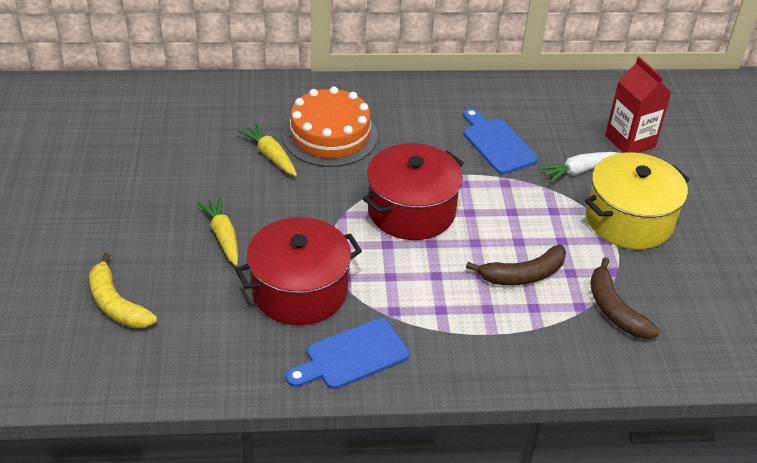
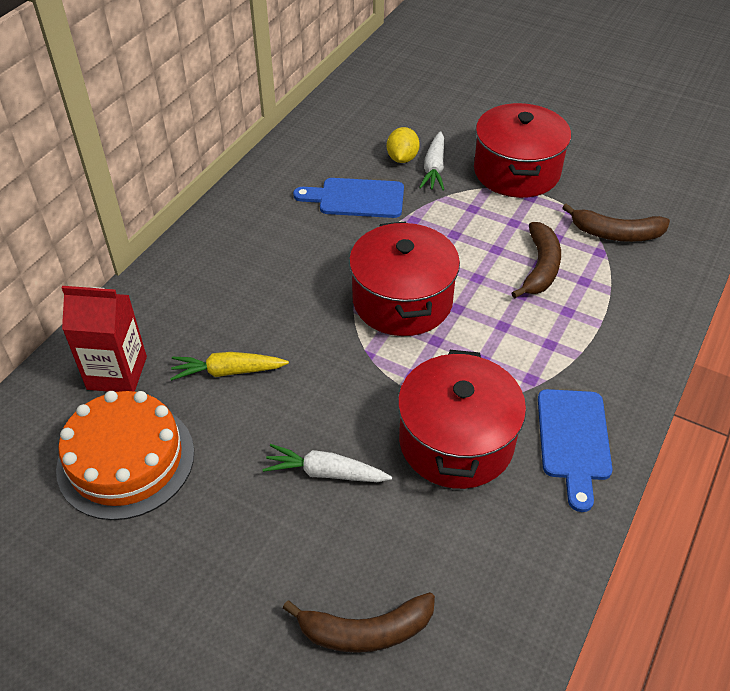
camera: 55 degrees left, 5 degrees up
yellow banana [89,253,157,328] -> brown banana [283,592,435,653]
yellow carrot [197,197,238,266] -> white carrot [263,444,392,482]
orange cake [283,86,378,167] -> orange cake moved to [56,391,194,520]
yellow pot [585,152,690,249] -> red pot [474,103,571,198]
red carton [605,57,672,153] -> red carton moved to [62,286,147,392]
none -> yellow lemon [387,127,420,163]

